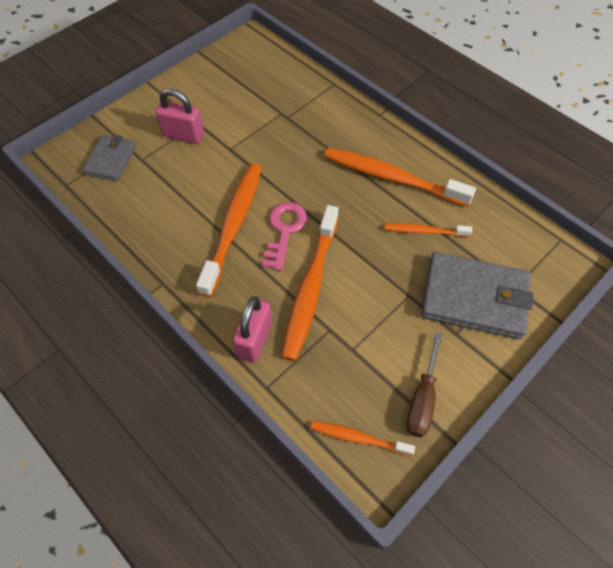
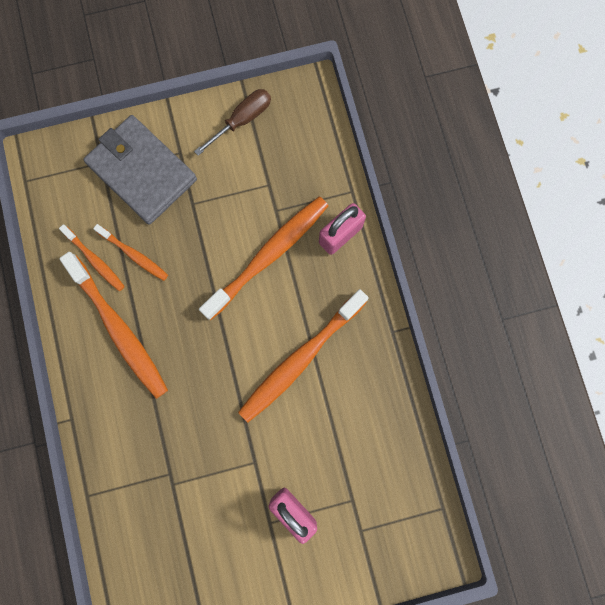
camera: 150 degrees left, 20 degrees up
grey wallet [83,135,136,181] -> none
pink key [262,202,307,271] -> none
orange toothbrush [311,421,415,456] -> orange toothbrush moved to [59,224,125,291]

